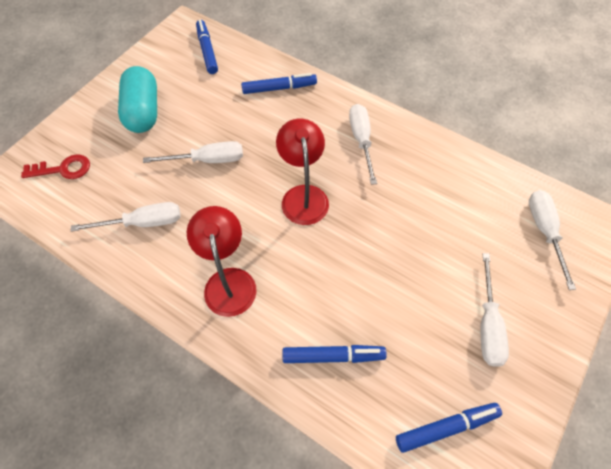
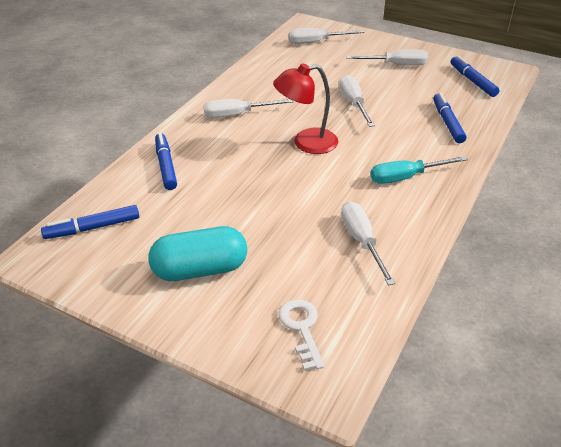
camera: 95 degrees left, 20 degrees down
red key [21,154,90,179] -> white key [279,299,324,371]
white screwdriver [143,141,243,163] -> white screwdriver moved to [339,75,375,127]
red lamp [187,206,257,317] -> turquoise screwdriver [370,156,468,184]

